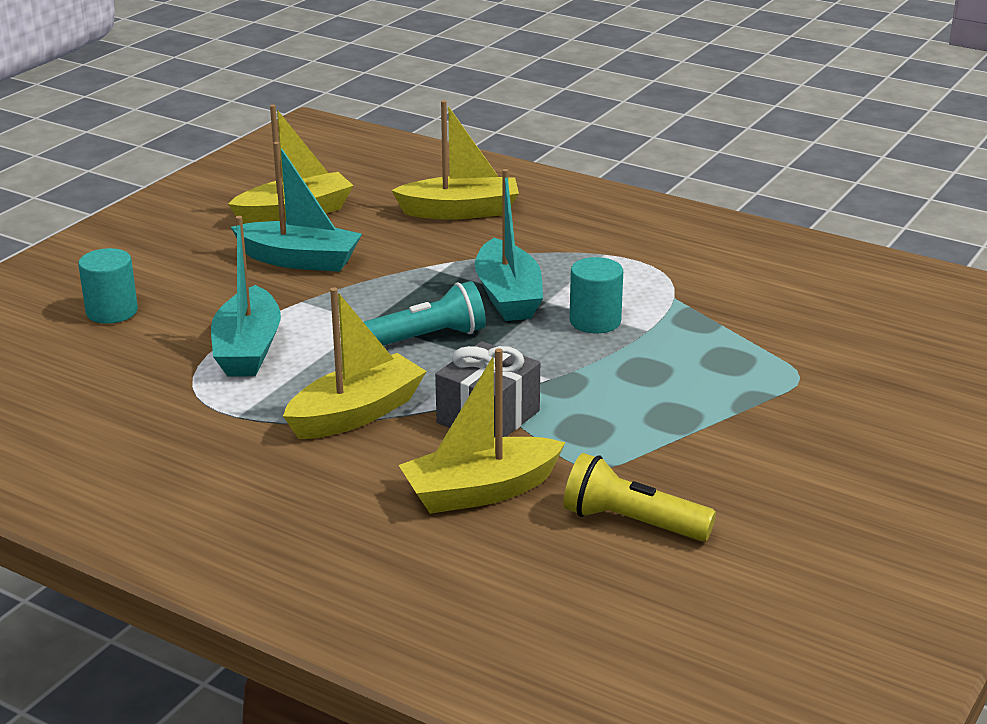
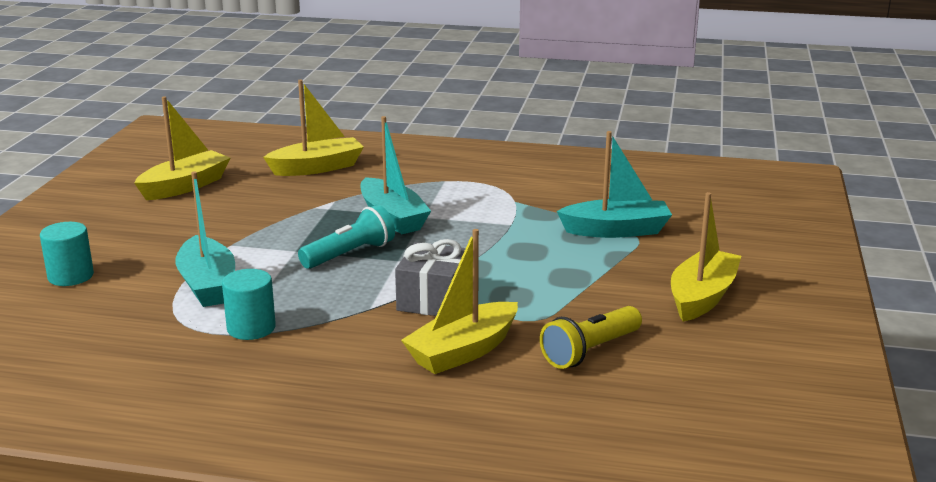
camera: 20 degrees left, 5 degrees down
turquoise boat [231,142,362,272] -> turquoise boat moved to [557,131,672,238]
yellow boat [283,288,427,439] -> yellow boat moved to [671,192,741,322]
yellow flashlight [563,453,716,541] -> yellow flashlight turned 45 degrees counterclockwise [540,306,642,369]
turquoise cylinder [570,257,623,333] -> turquoise cylinder moved to [222,269,276,340]

